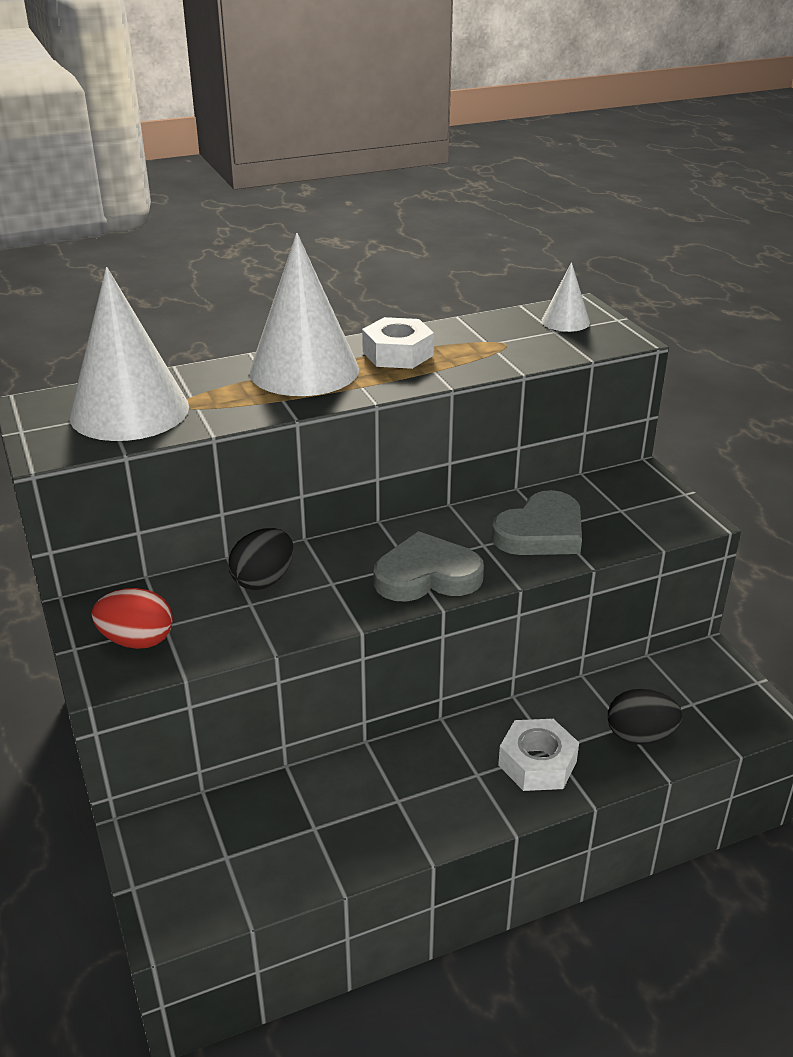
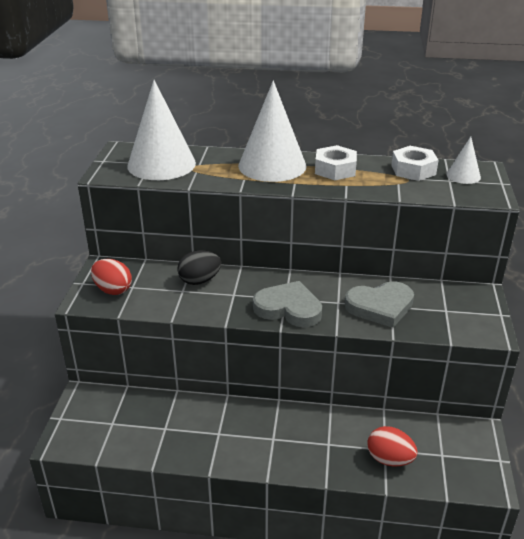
camera: 30 degrees right, 0 degrees up
white nut [498,719,579,791] -> white nut moved to [391,146,439,181]
black egg [608,689,682,745] -> red egg [367,426,418,466]

